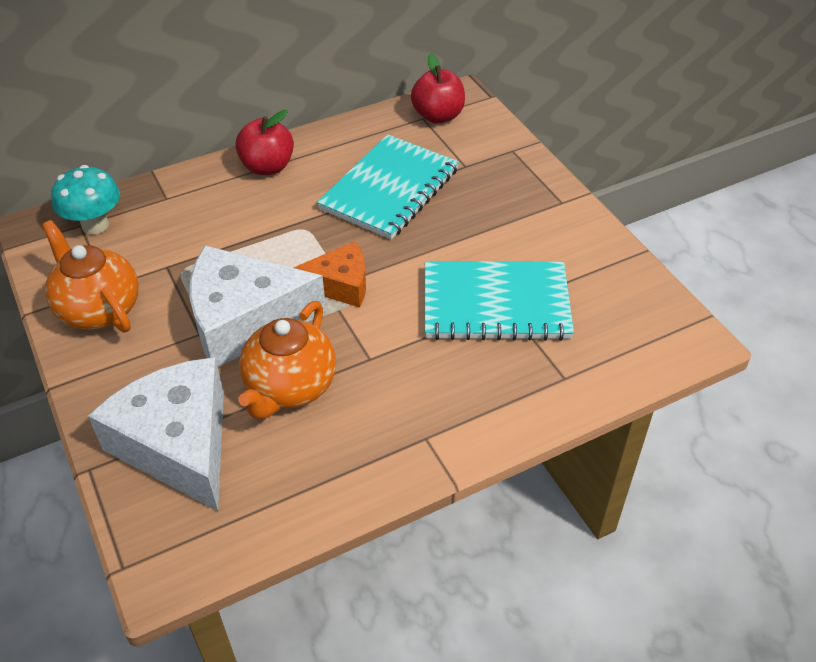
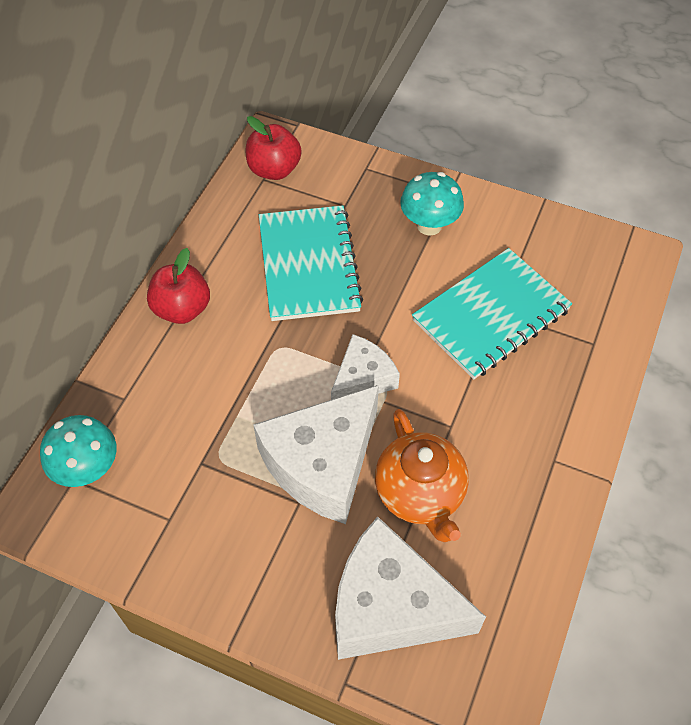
camera: 40 degrees left, 10 degrees up
orange teapot [42,220,139,333] -> none
orange cheese [294,241,366,308] -> white cheese [331,334,400,400]
none -> turquoise mushroom [400,172,464,236]

